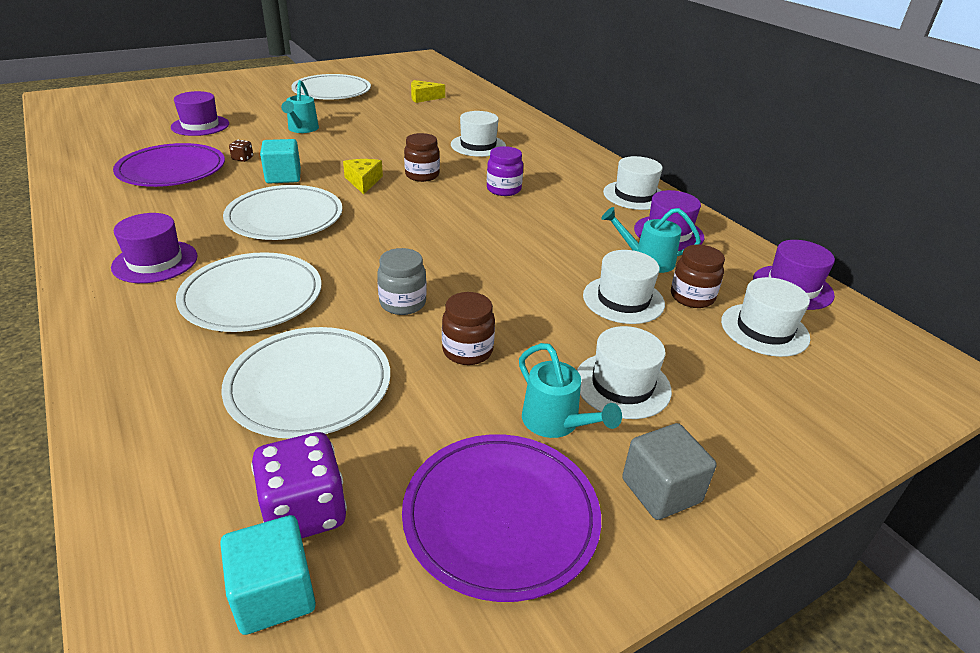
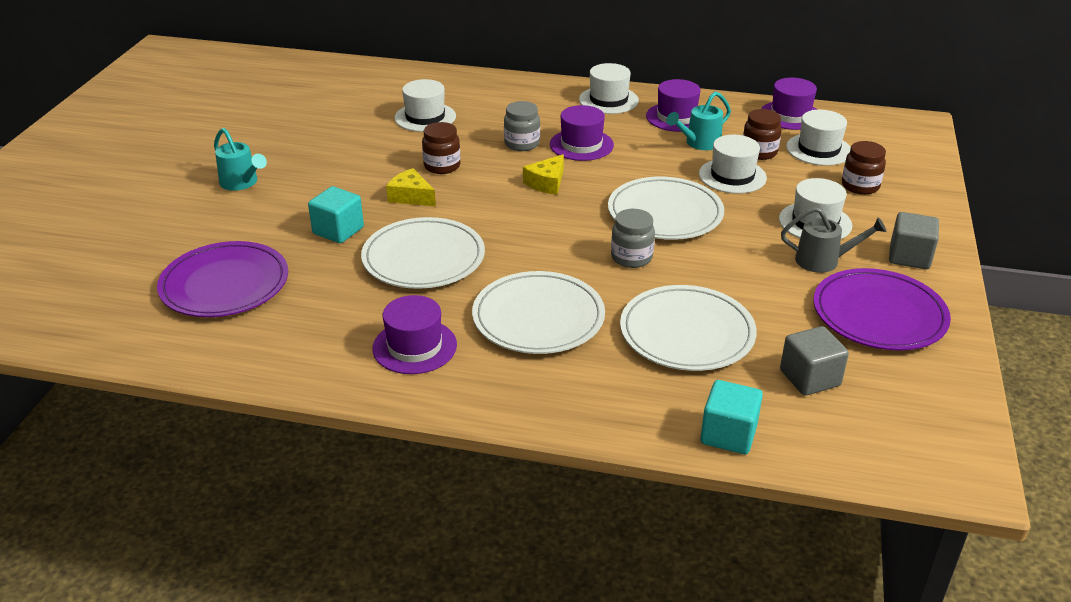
camera: 45 degrees left, 0 degrees up
purple hat [171,91,229,136] -> purple hat moved to [550,105,614,161]
turquoise cube [220,515,316,635] -> turquoise cube moved to [700,380,763,454]
brown dice [229,140,253,162] -> none
purple dice [251,432,347,538] -> grey cube [780,326,849,396]
white plate [291,74,371,99] -> white plate moved to [608,177,724,240]
yellow cheese [411,80,445,103] -> yellow cheese moved to [523,154,564,195]
brown jar [442,292,495,365] -> brown jar moved to [842,141,886,195]
purple jar [487,146,523,196] -> grey jar [504,101,540,151]
turquoise watering can [519,343,622,438] -> grey watering can [781,207,887,273]

